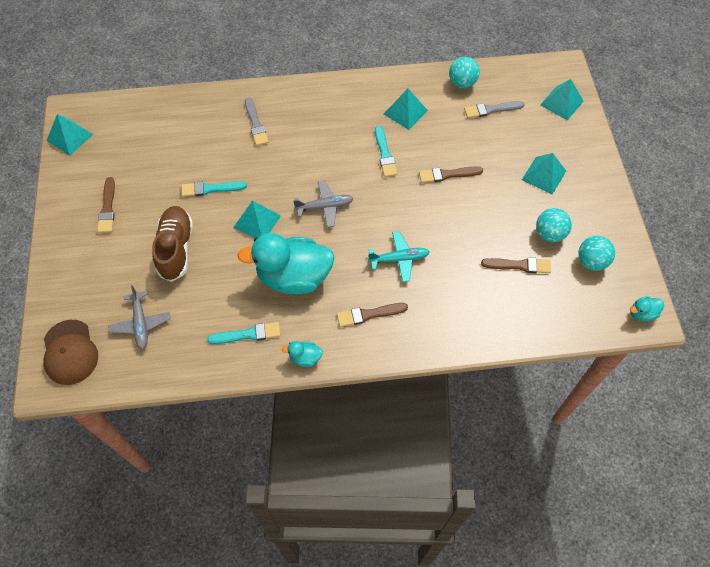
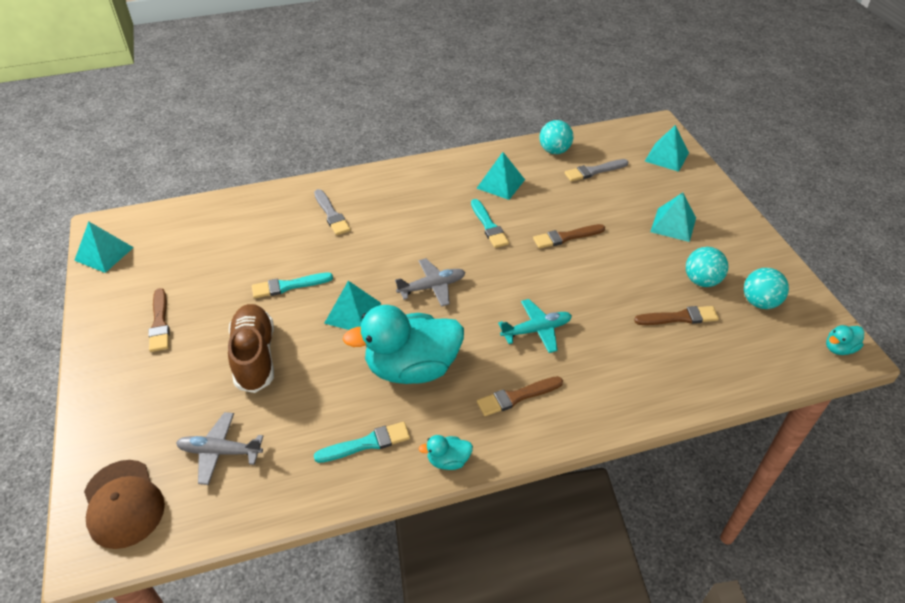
camera: 10 degrees left, 15 degrees down
grey plane [108,285,171,349] -> grey plane turned 120 degrees clockwise [176,412,263,485]

